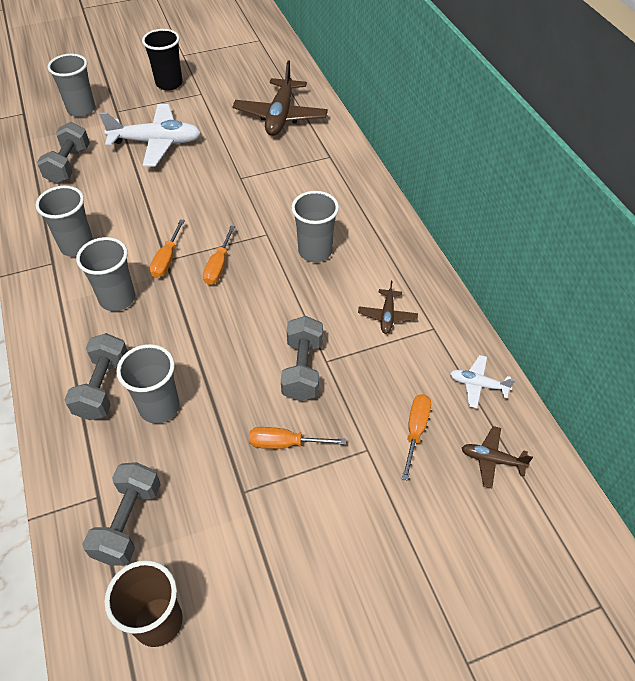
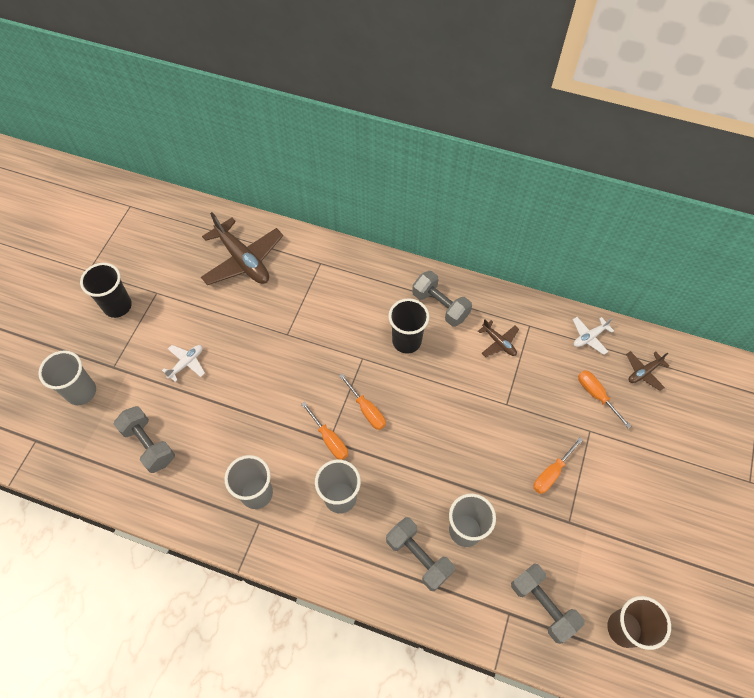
camera: 50 degrees left, 10 degrees up
white plane [99,104,201,167] -> white plane [162,345,205,382], size x0.49
grey dumbbell [281,316,323,401] -> grey dumbbell moved to [412,271,472,327]
grey cup [291,191,339,262] -> black cup [388,298,429,354]

